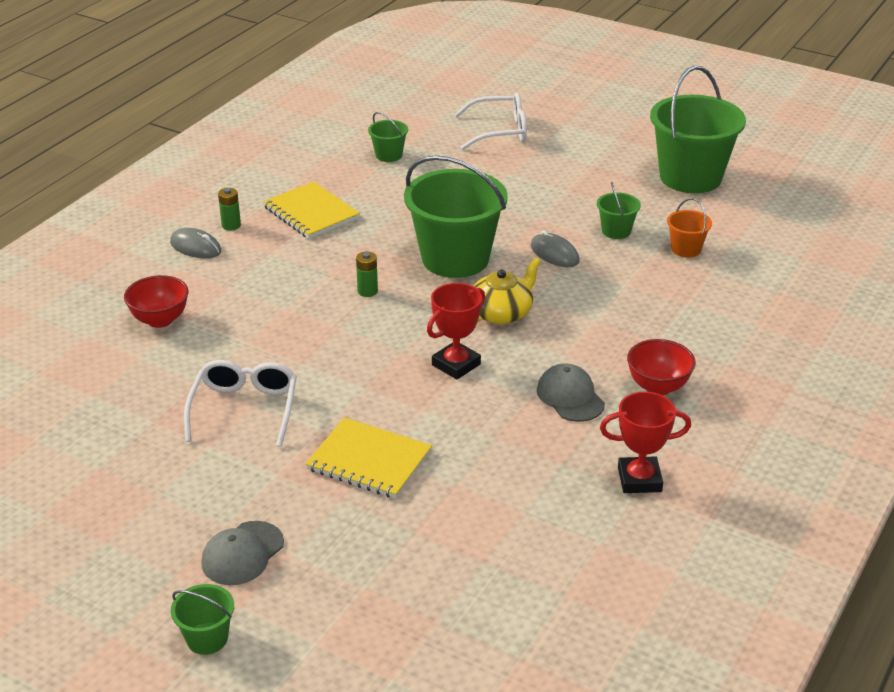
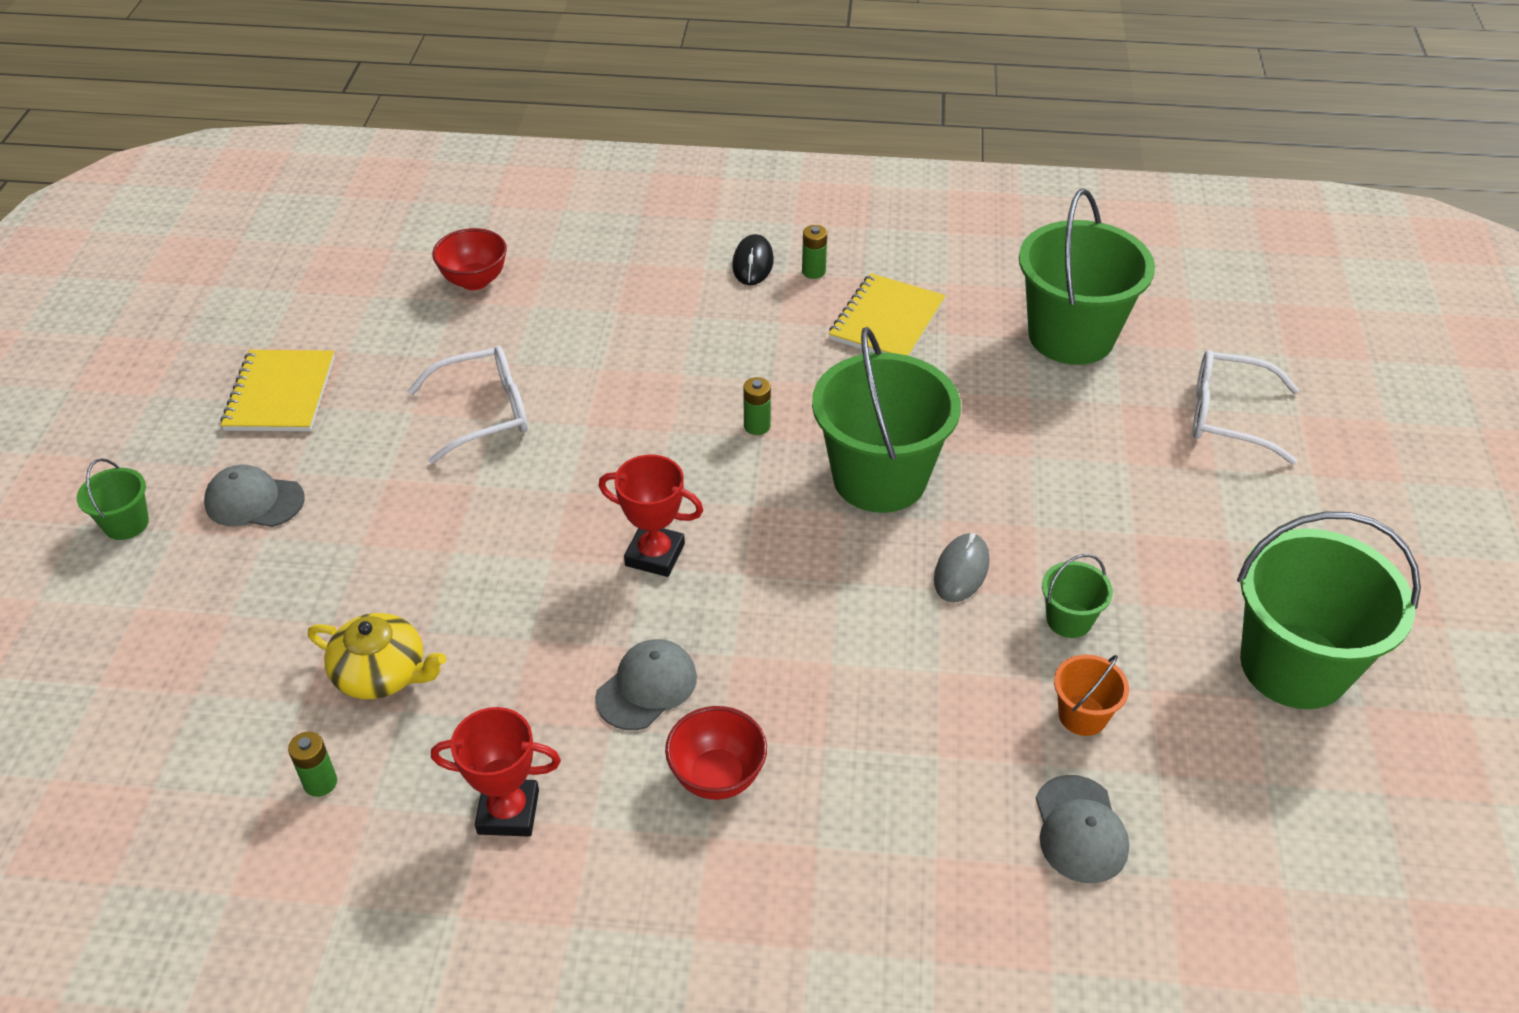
camera: 65 degrees right, 10 degrees up
red bowl [124,275,188,328] -> red bowl moved to [432,228,507,290]
grey mouse [170,228,221,258] -> black mouse [732,234,774,285]
yellow notebook [305,417,432,499] -> yellow notebook moved to [221,350,335,431]
green bucket [368,112,408,162] -> green bucket [1019,188,1155,365], size x2.26
white glasses [454,93,527,150] -> white glasses turned 135 degrees clockwise [1192,350,1299,465]
yellow teapot [473,257,541,324] -> yellow teapot moved to [308,613,446,699]
red trophy [600,392,691,493] -> red trophy turned 60 degrees counterclockwise [431,707,561,837]
none -> green battery [288,731,337,797]
none -> grey cap [1036,775,1129,883]

